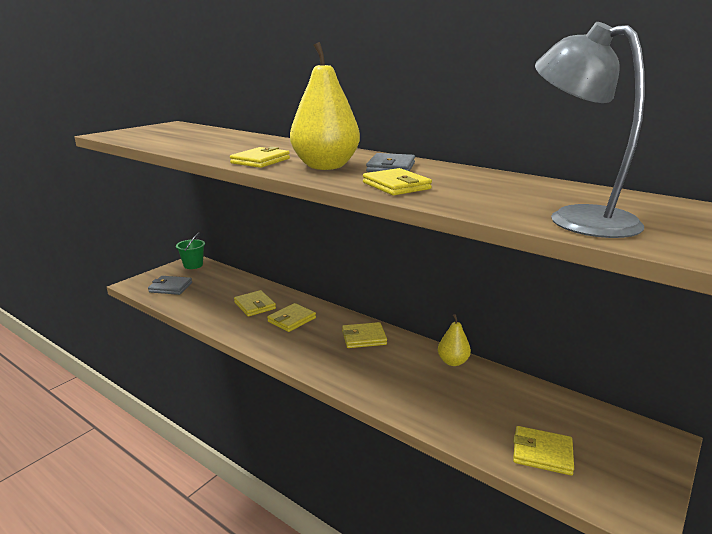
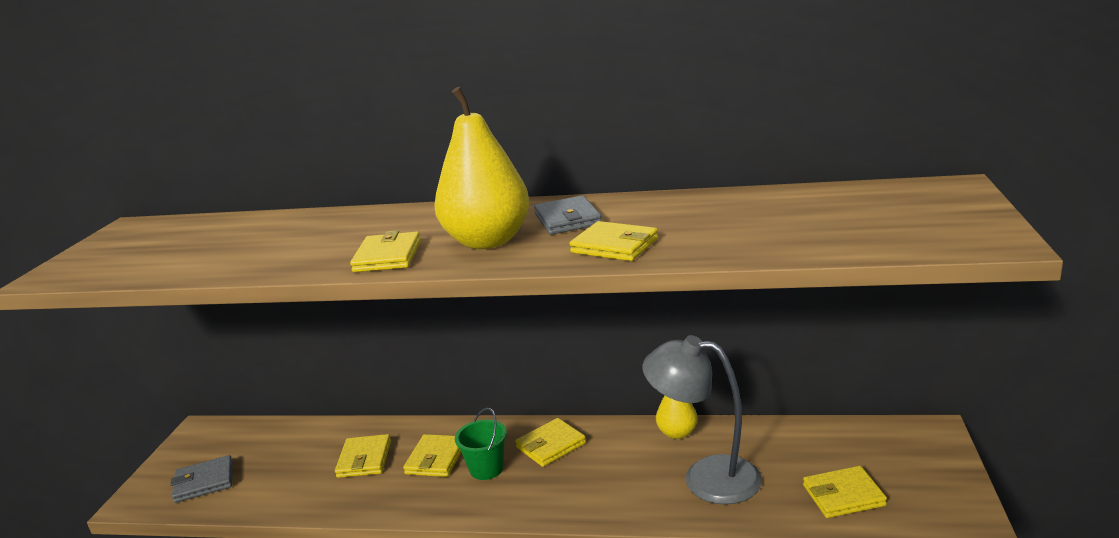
camera: 25 degrees left, 0 degrees up
green bucket [176,232,205,269] -> green bucket moved to [455,408,507,480]
yellow wallet [234,290,276,316] -> yellow wallet turned 60 degrees clockwise [335,434,391,478]
grey lamp [535,22,645,238] -> grey lamp moved to [642,335,762,505]

